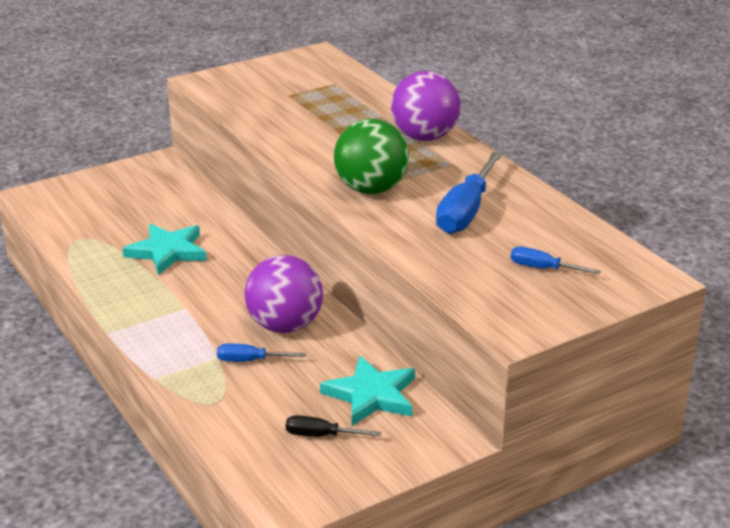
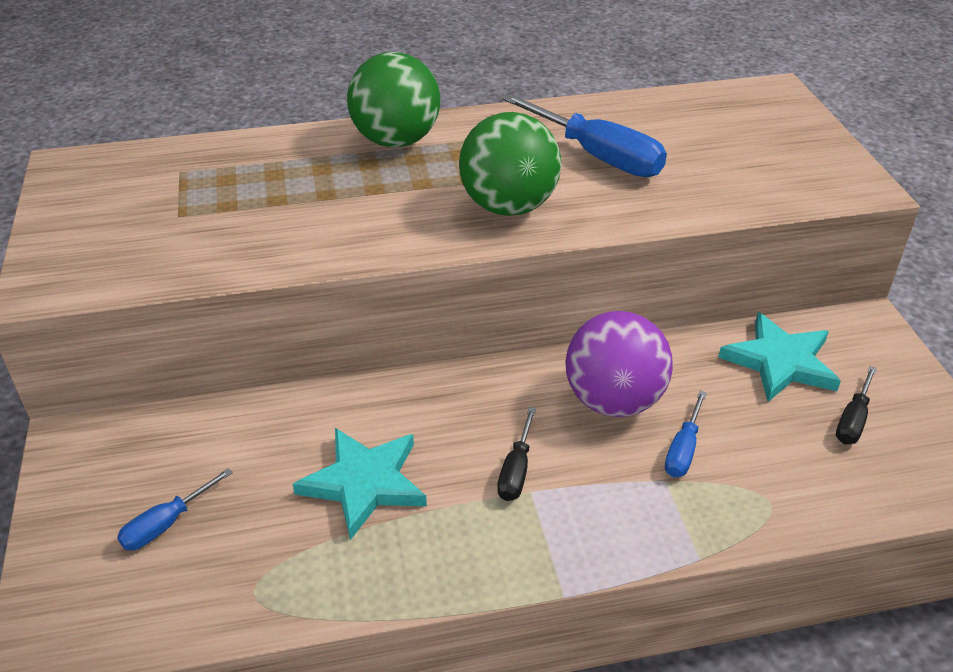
camera: 70 degrees left, 10 degrees up
purple ball [391,71,461,141] -> green ball [347,52,440,147]
blue screwdriver [511,246,601,274] -> blue screwdriver moved to [117,468,233,550]
none -> black screwdriver [497,407,536,501]

